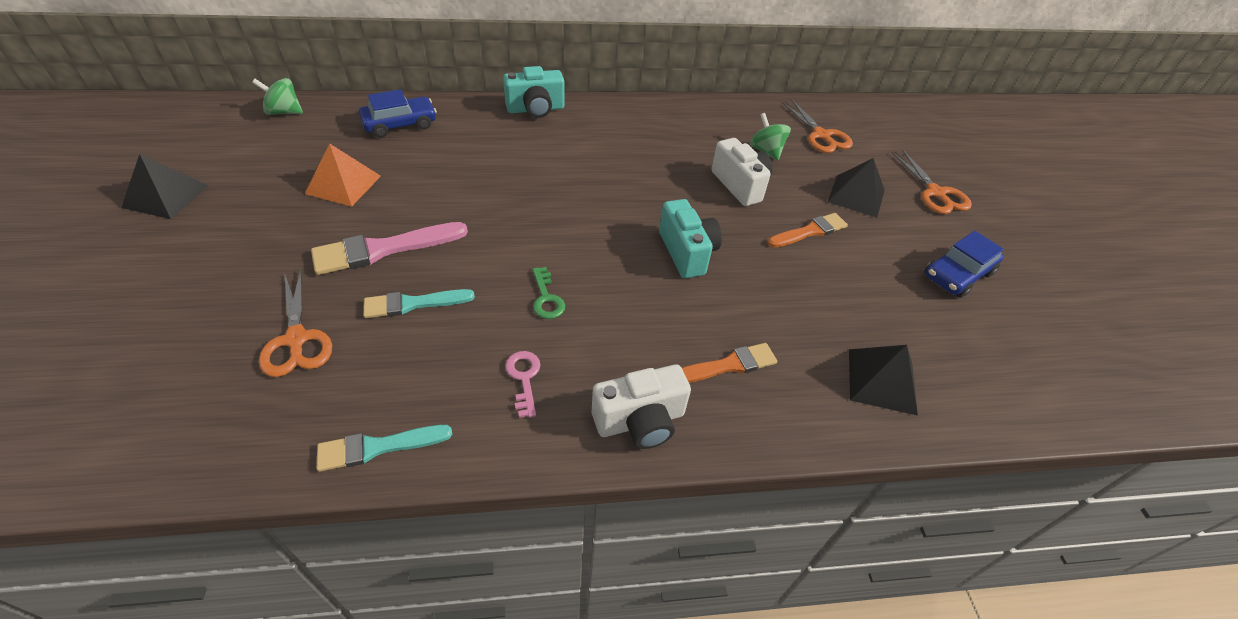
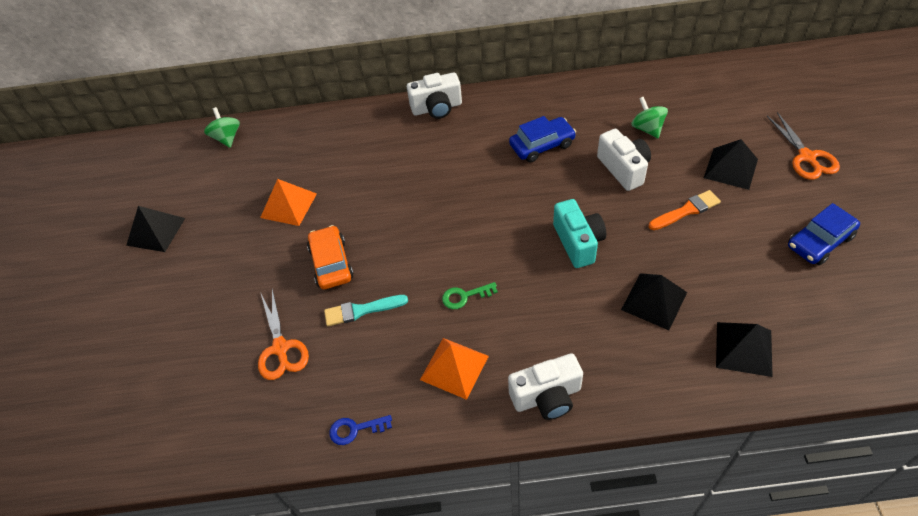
camera: 10 degrees right, 5 degrees up
green spinning top [252,78,303,115] -> green spinning top turned 60 degrees clockwise [204,107,240,148]
pink brush [311,222,468,275] -> orange car [307,225,354,289]
turquoise brush [317,425,452,472] -> blue key [330,415,392,445]
blue car [359,89,437,138] -> blue car moved to [509,116,576,162]
turquoise camera [503,66,565,118] -> white camera [407,72,462,119]
pink key [505,351,541,418] -> orange pyramid [420,338,489,400]
green key [532,267,565,319] -> green key turned 90 degrees clockwise [442,282,498,309]
orange brush [682,343,777,383] -> none
orange scissors [782,99,853,153] -> none
none -> black pyramid [621,273,687,330]

